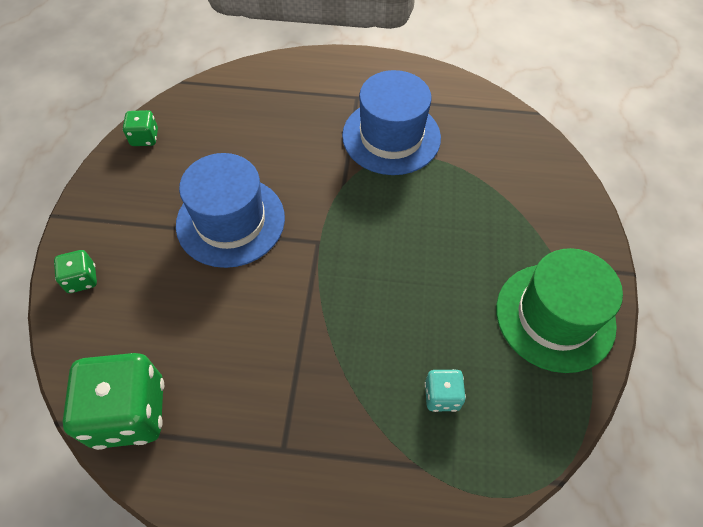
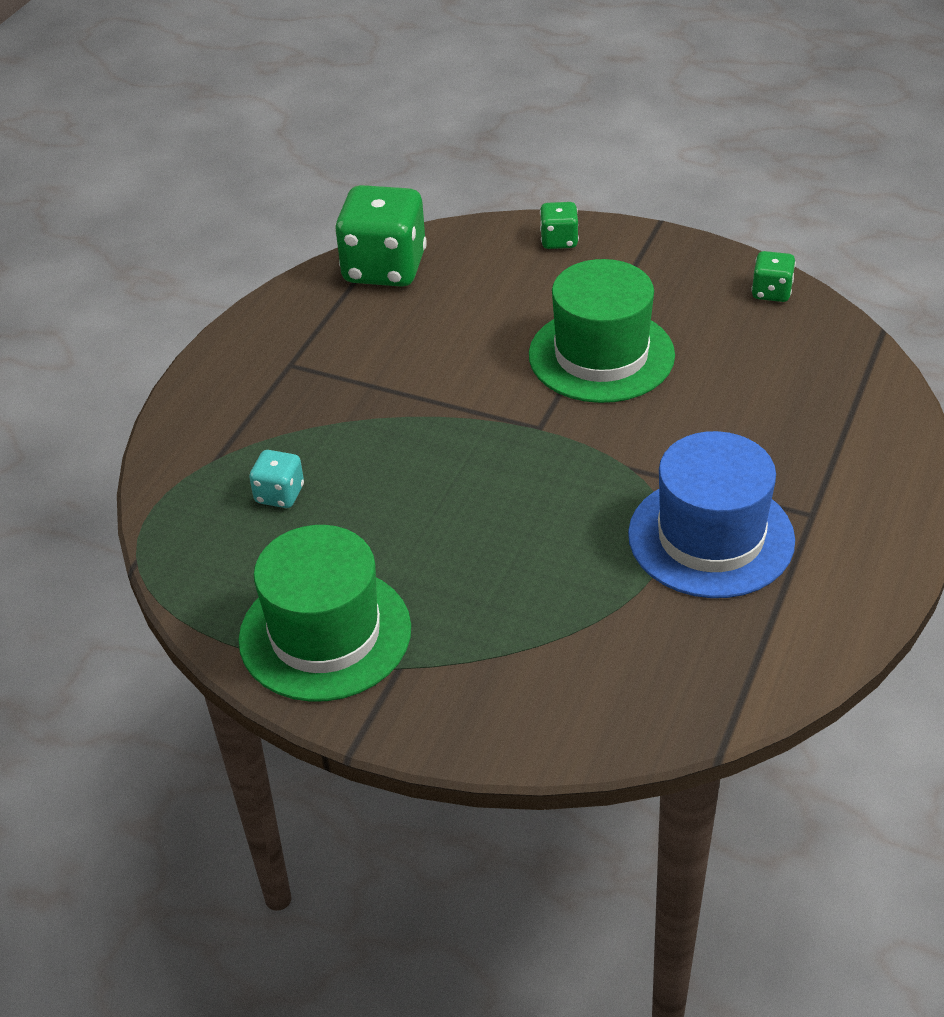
camera: 110 degrees right, 15 degrees down
blue hat [176,153,285,268] -> green hat [529,259,675,403]

